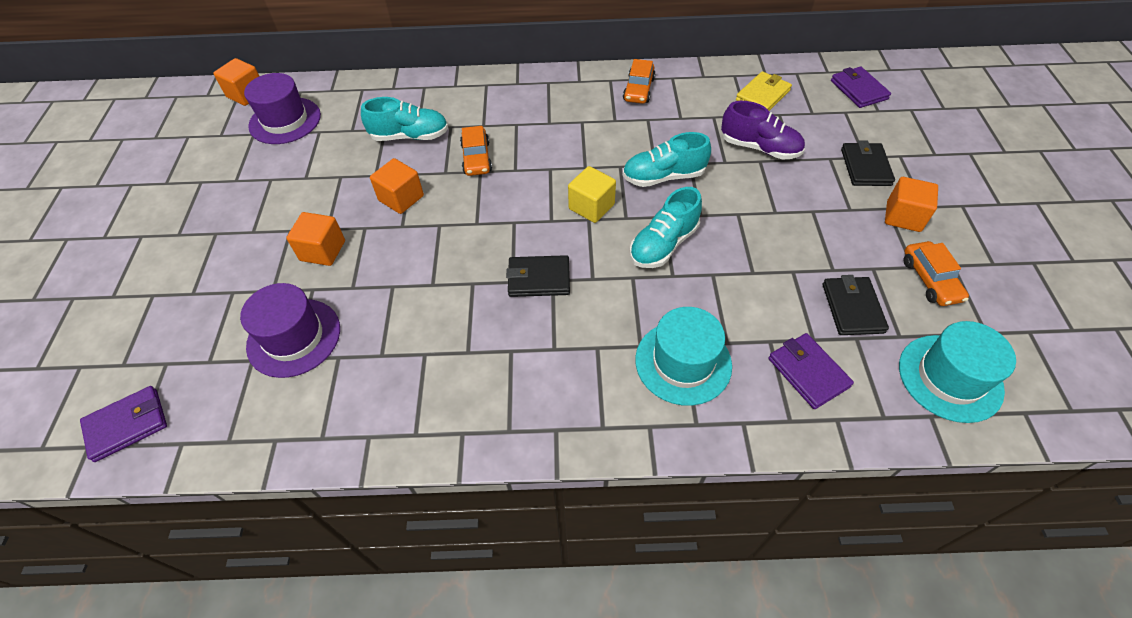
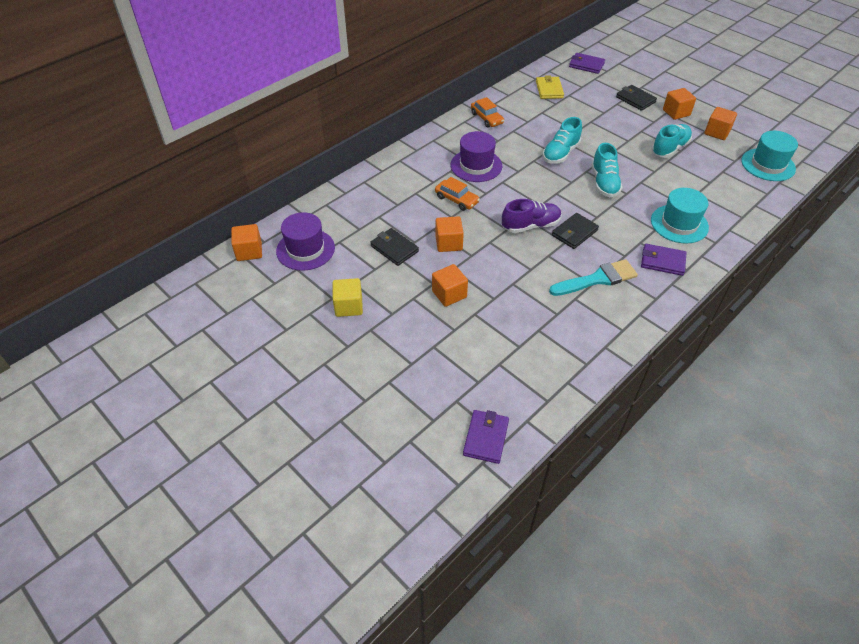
camera: 45 degrees left, 5 degrees down
purple hat [240,283,340,378] -> purple hat moved to [450,131,502,182]
turquoise shoe [361,97,448,141] -> turquoise shoe moved to [651,124,692,158]
yellow cube [568,166,616,223] -> yellow cube moved to [333,278,363,317]
purple shoe [721,101,805,159] -> purple shoe moved to [502,199,561,233]
purple wallet [768,333,854,409] -> purple wallet moved to [641,244,687,276]
black wallet [822,275,889,335] -> black wallet moved to [370,228,419,266]
orange car [903,241,969,306] -> orange cube [704,107,737,140]
none -> turquoise brush [549,259,638,296]

